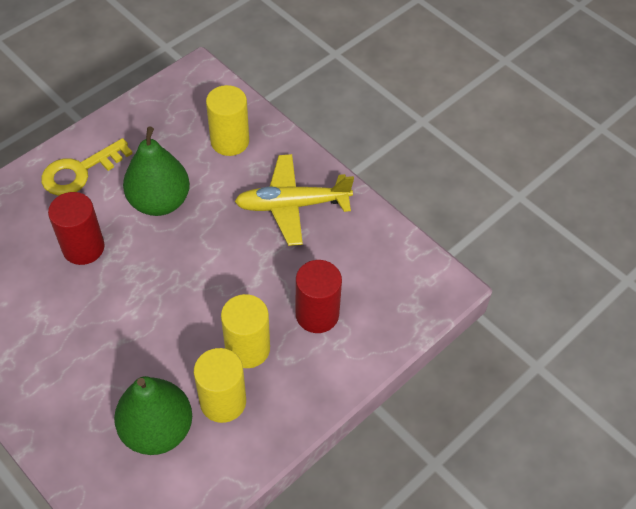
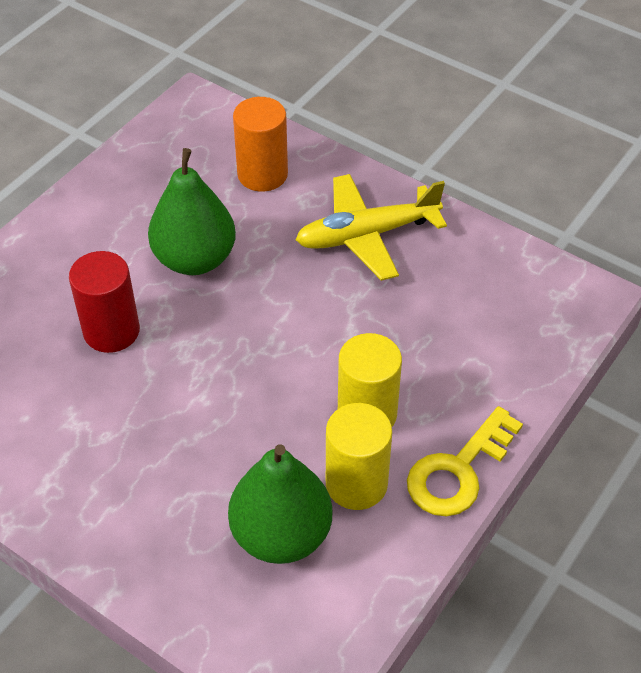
camera: 10 degrees left, 5 degrees down
yellow key [41,138,133,196] -> yellow key moved to [407,406,523,516]
yellow cylinder [206,85,249,156] -> orange cylinder [233,97,288,192]
red cylinder [296,260,342,333] -> none

